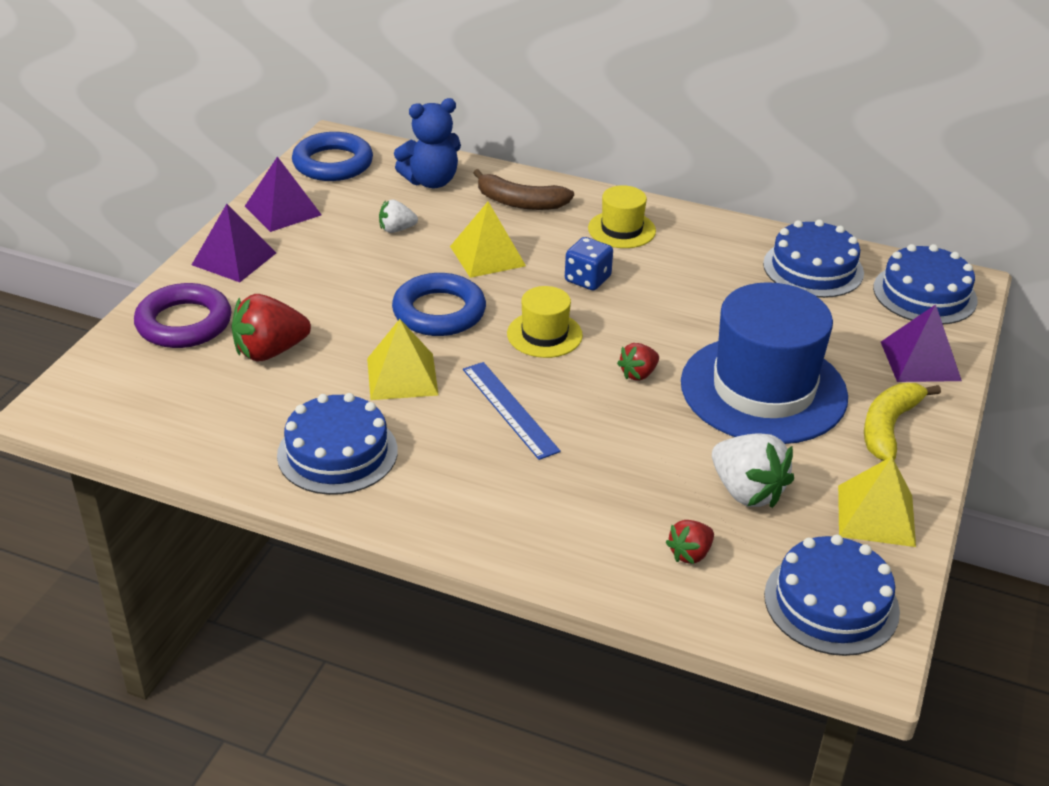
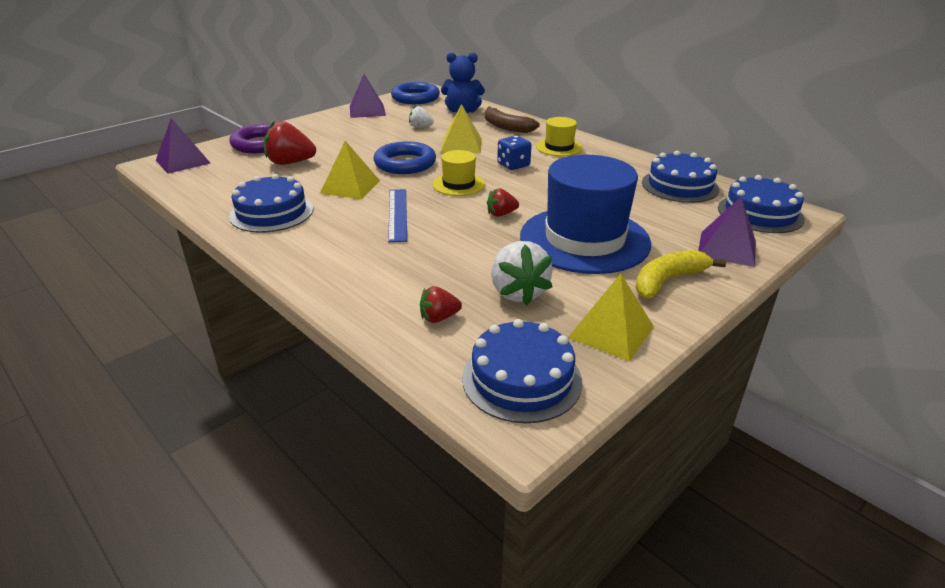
camera: 25 degrees right, 5 degrees down
purple pyramid [192,204,276,282] -> purple pyramid moved to [156,118,211,174]

